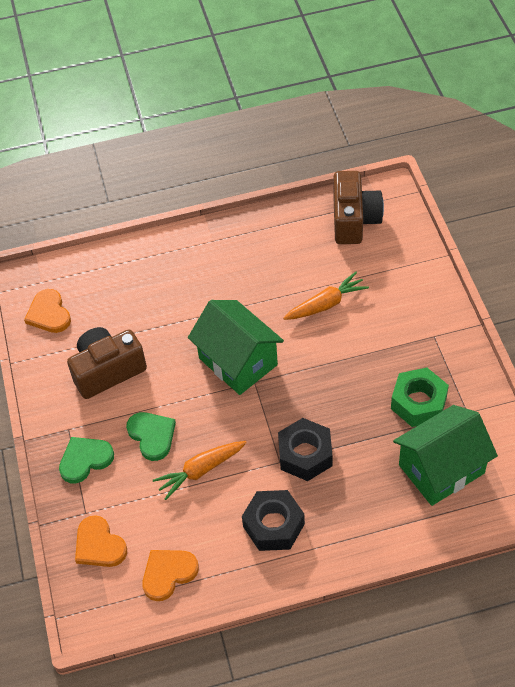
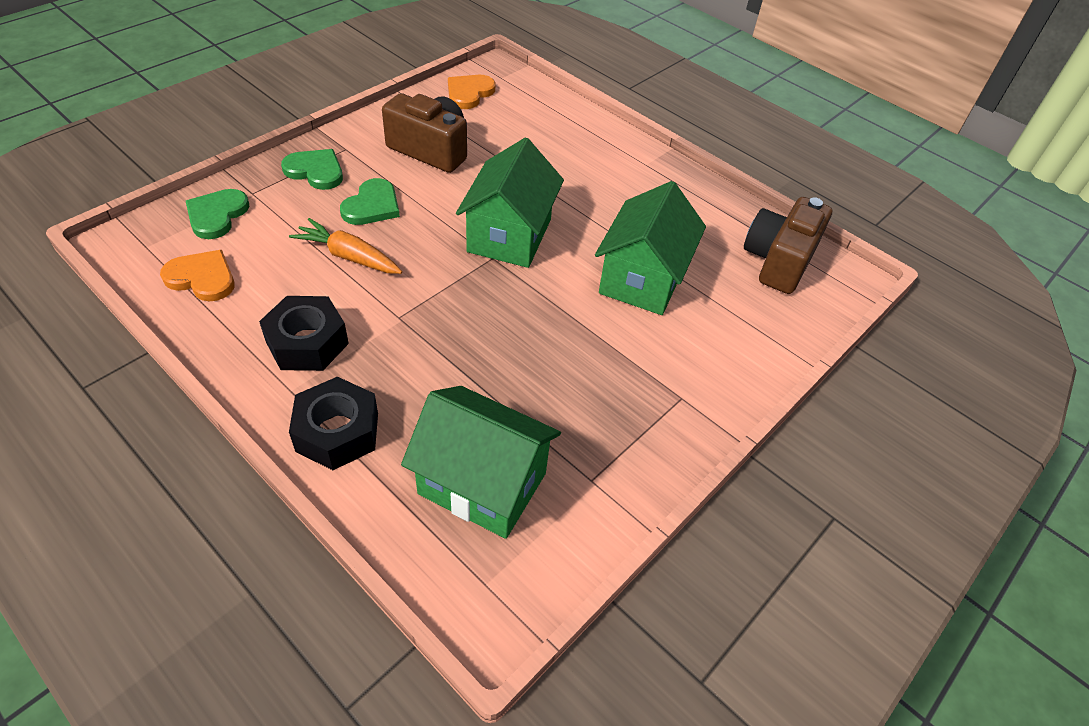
camera: 50 degrees right, 5 degrees down
orange heart [75,515,127,567] -> green heart [186,189,250,239]
black nut [278,418,333,481] -> black nut moved to [289,377,378,470]
orange carrot [283,272,369,320] -> green house [595,181,706,315]
brown camera [333,171,384,244] -> brown camera turned 150 degrees clockwise [744,197,832,294]
green nut [391,368,449,427] -> none

